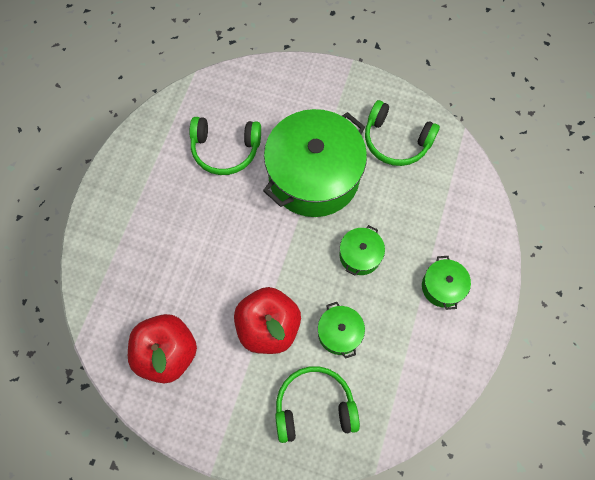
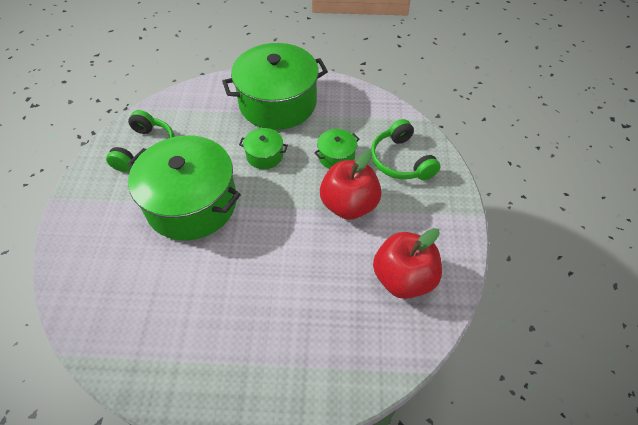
camera: 105 degrees left, 15 degrees down
green headphones [189,117,261,175] -> none
green pot [422,256,471,310] -> green pot [222,43,328,130], size x2.29

